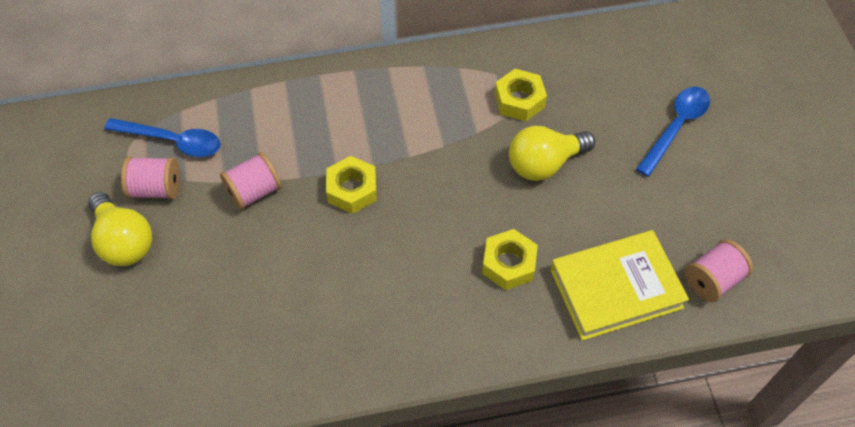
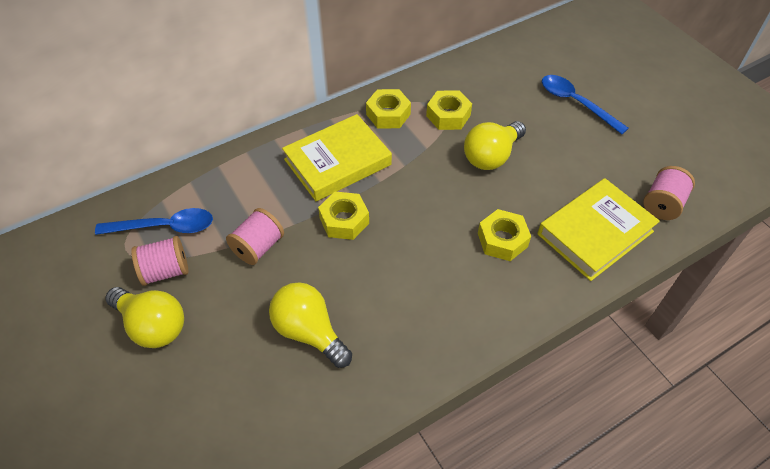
camera: 20 degrees left, 5 degrees down
blue spoon [636,87,710,177] -> blue spoon turned 60 degrees counterclockwise [542,75,629,134]
none -> yellow light bulb [269,282,352,368]
none -> yellow book [282,114,392,201]
none -> yellow nut [366,89,411,128]

